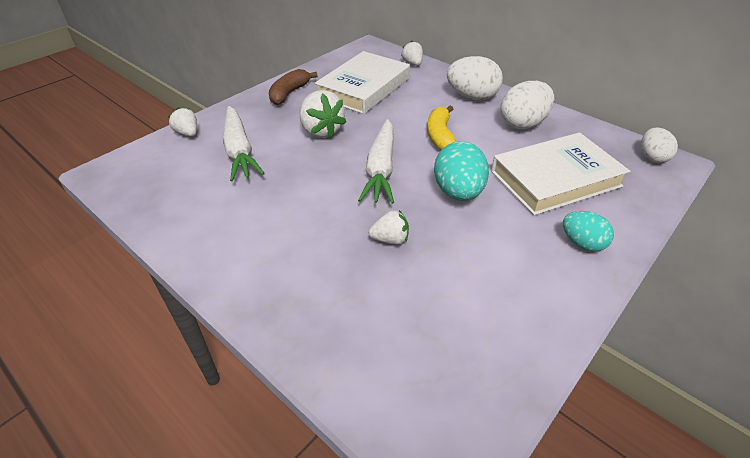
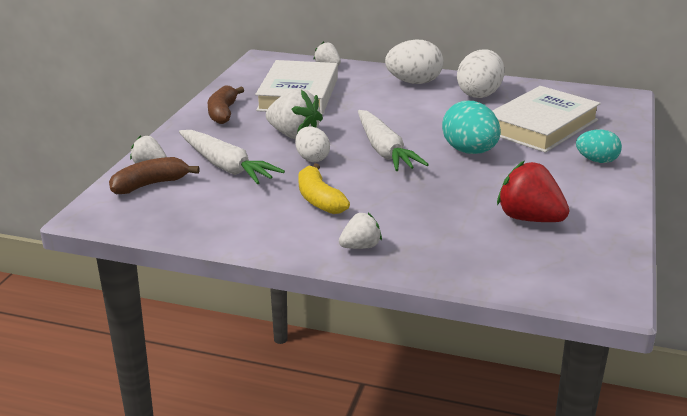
camera: 25 degrees left, 15 degrees down
white strawberry [368,210,409,245] -> white strawberry moved to [339,213,382,249]
yellow banana [427,105,456,150] -> yellow banana moved to [298,163,350,214]
white egg [641,127,678,163] -> white egg moved to [295,126,330,162]
none -> brown banana [109,157,200,194]
none -> red strawberry [497,161,569,222]

